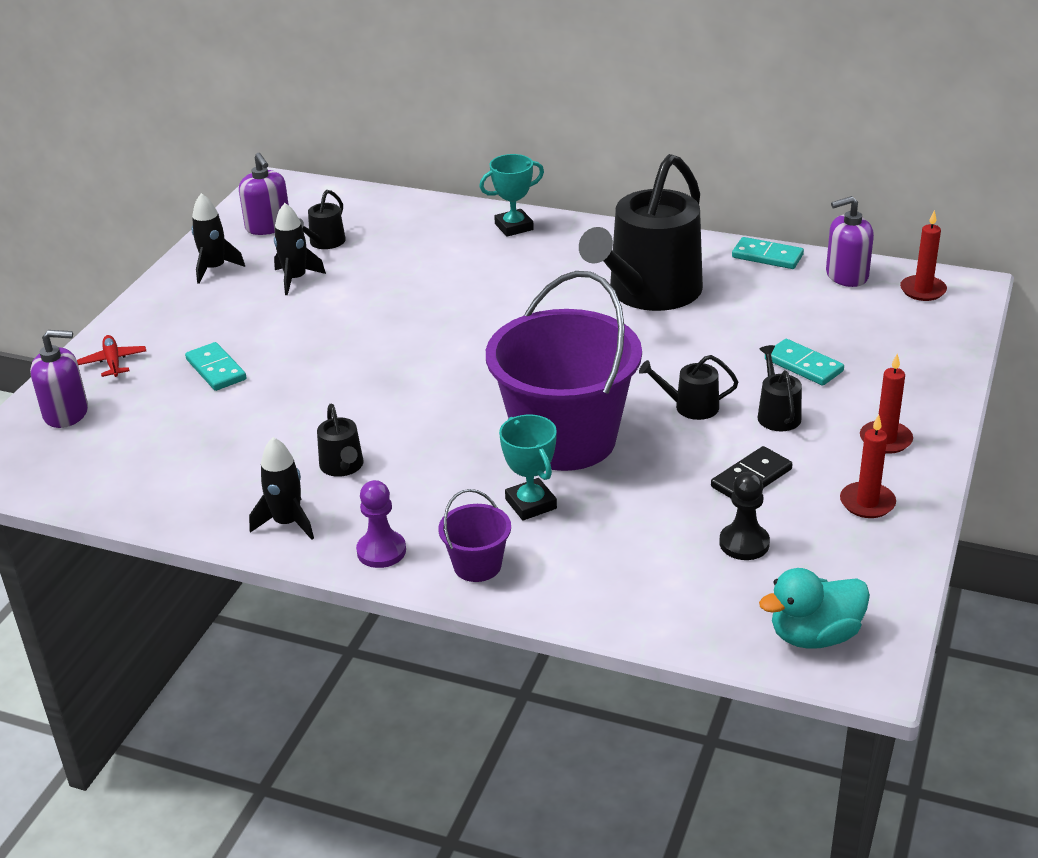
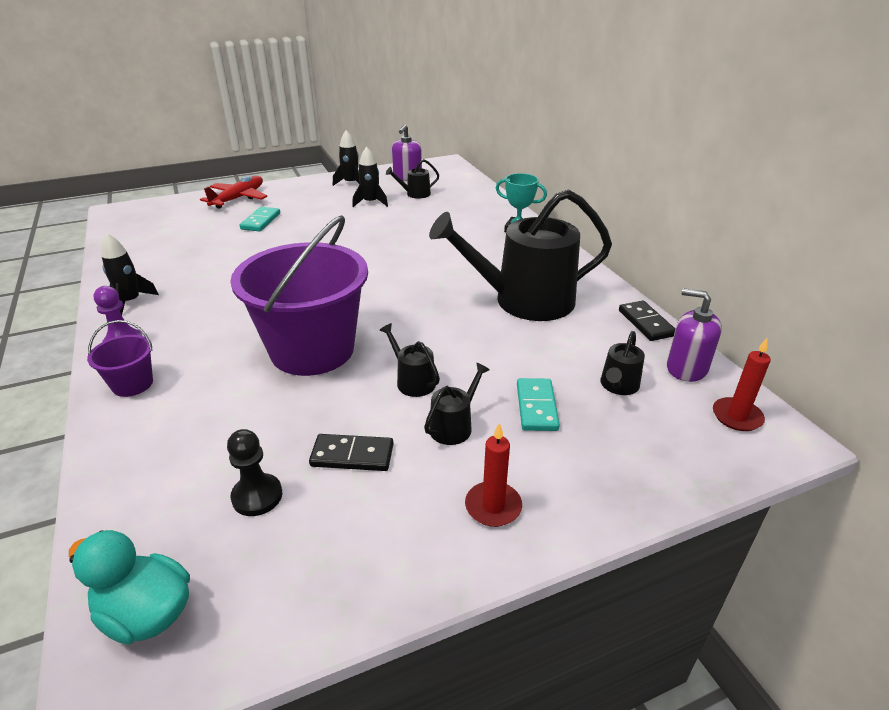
camera: 45 degrees right, 0 degrees up
purple soap dispenser [30,330,88,428] -> none
red plane [77,335,146,377] -> red plane [200,176,267,209], size x1.68
black watering can [317,404,364,477] -> black watering can moved to [600,331,645,395]
turquoise trophy [499,415,557,520] -> none
turquoise domino [732,237,804,269] -> black domino [619,301,675,341]
red candle [840,415,896,518] -> none

